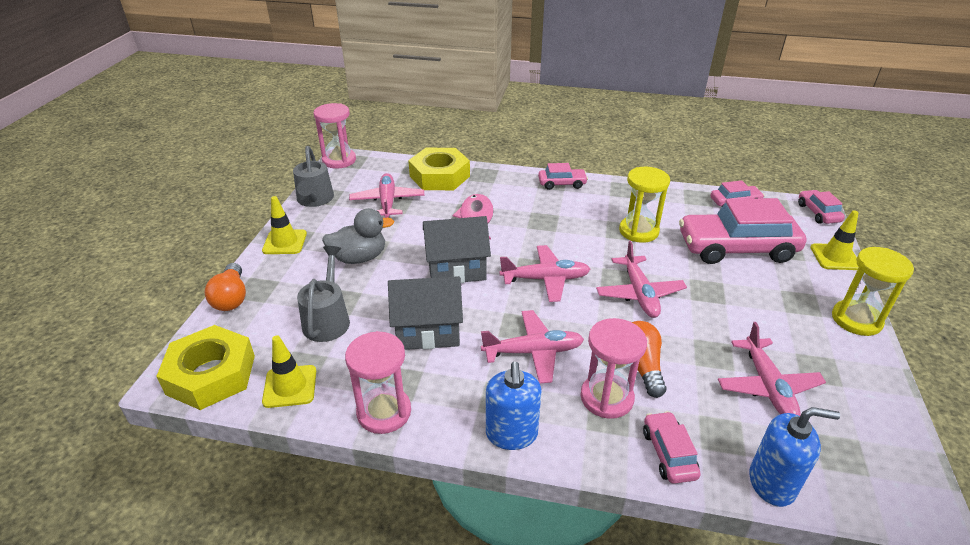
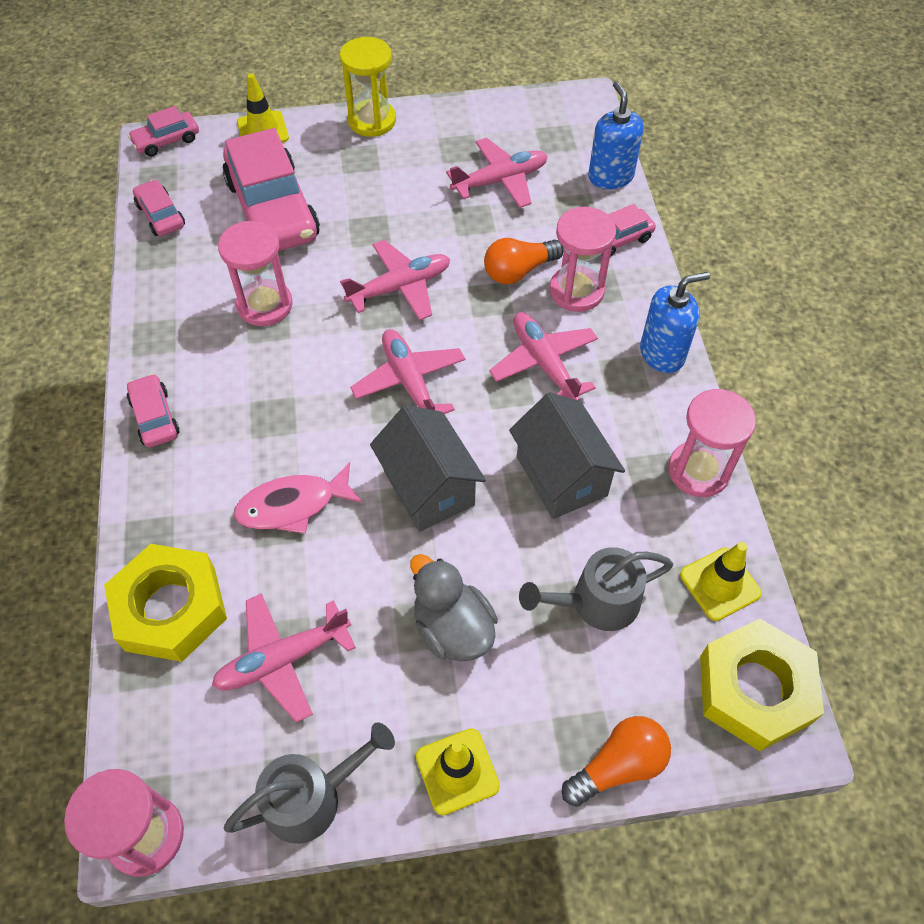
camera: 110 degrees left, 20 degrees up
yellow hourglass [619,167,670,243] -> pink hourglass [218,221,293,326]

